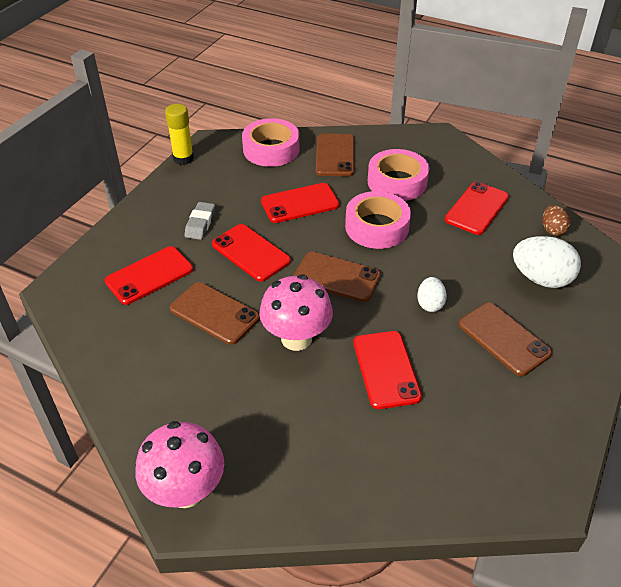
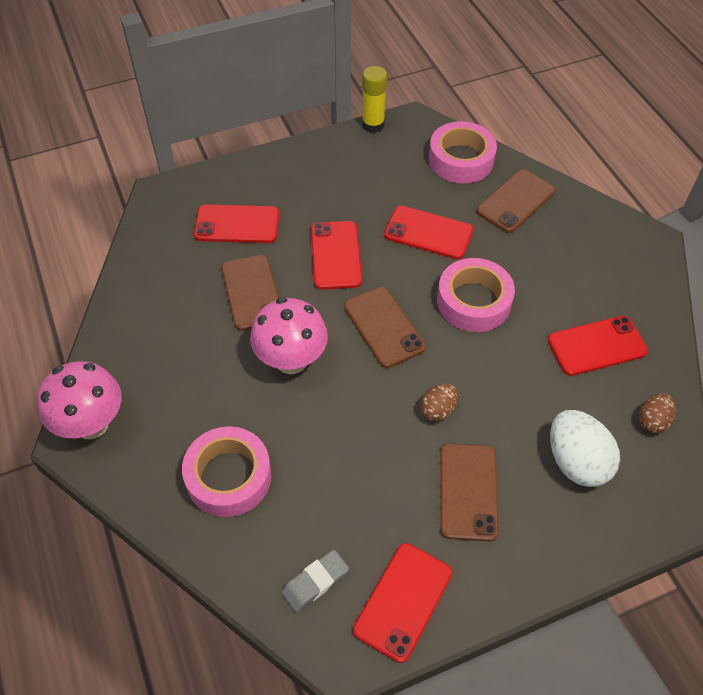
camera: 40 degrees right, 10 degrees up
grey eraser [185,202,215,240] -> grey eraser moved to [281,550,349,612]
red phone [353,331,422,409] -> red phone moved to [353,543,452,663]
pink tape [368,149,429,201] -> pink tape moved to [182,426,271,517]
white egg [417,277,447,312] -> brown egg [420,383,459,421]

